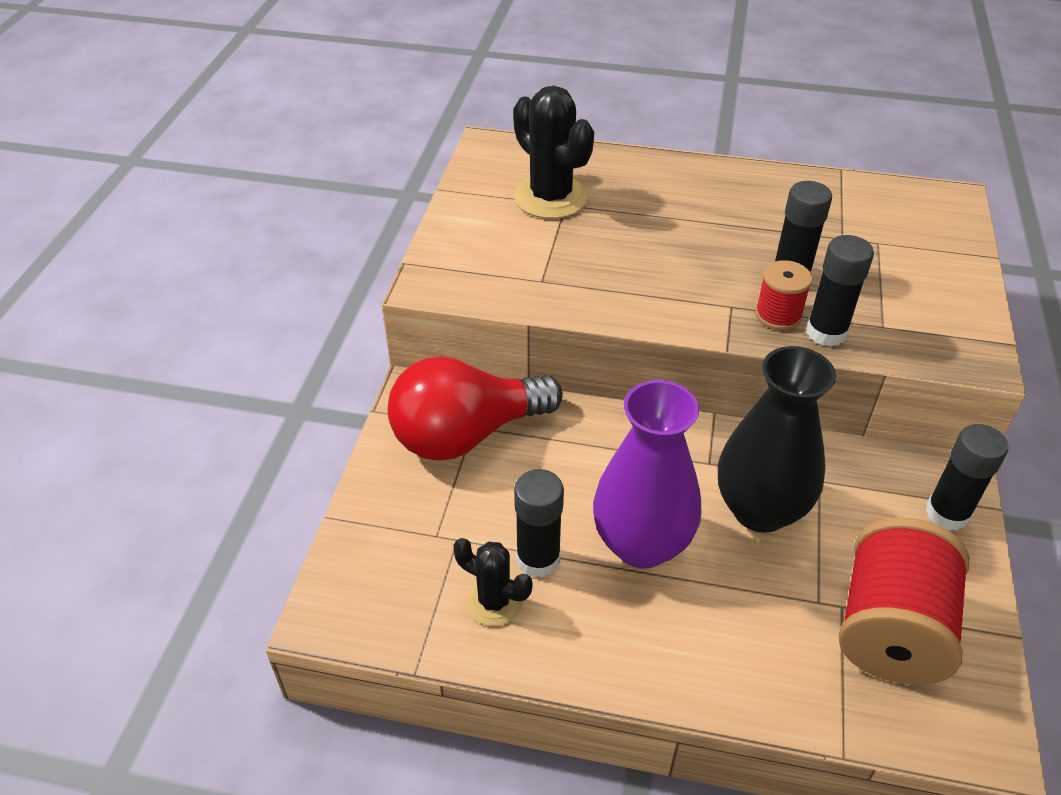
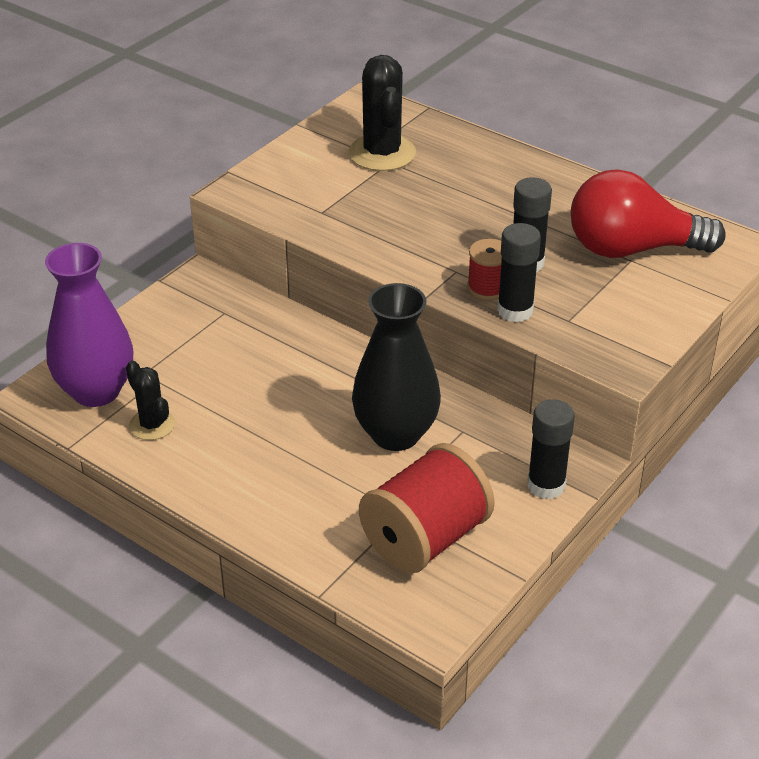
camera: 25 degrees right, 5 degrees down
red light bulb [388,356,563,461] -> red light bulb moved to [571,169,726,258]
black glue stick [514,469,564,578] -> none
purple vase [593,380,701,568] -> purple vase moved to [45,243,133,407]

